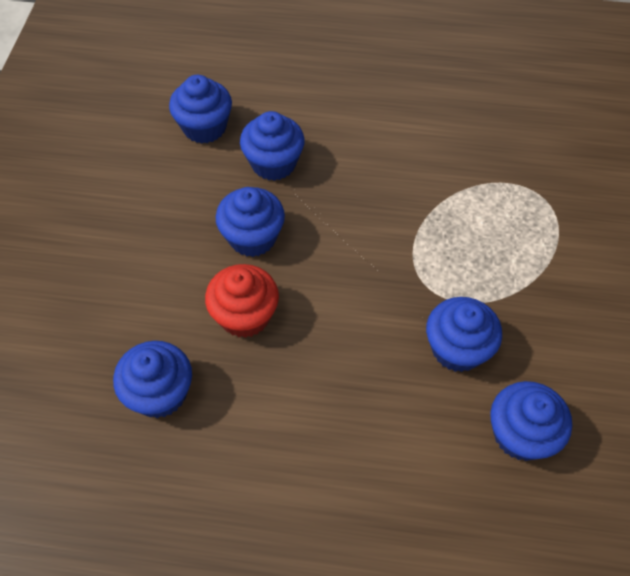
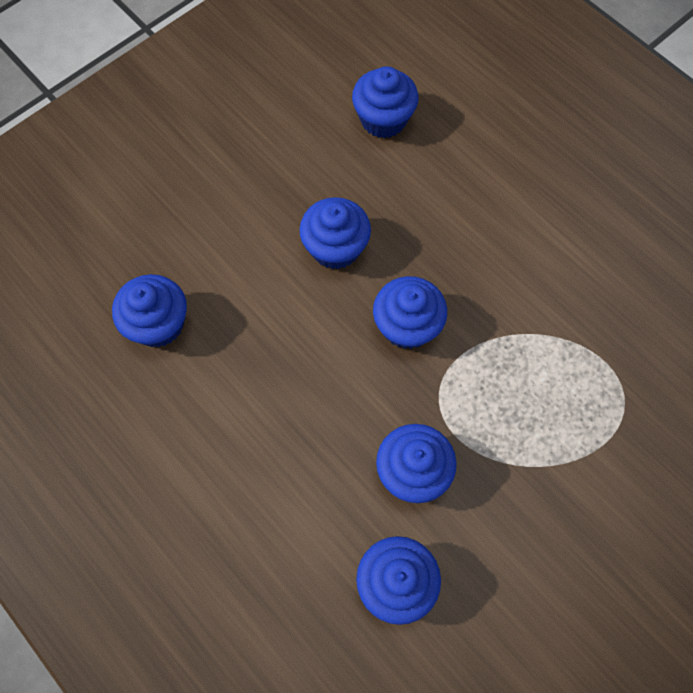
camera: 40 degrees right, 10 degrees up
red cupcake [205,264,279,338] -> none
blue cupcake [240,111,305,181] -> blue cupcake moved to [373,276,447,349]

